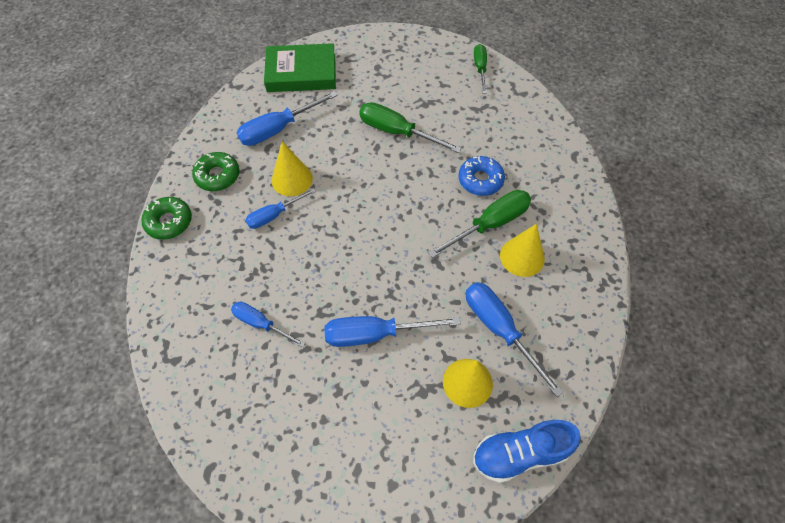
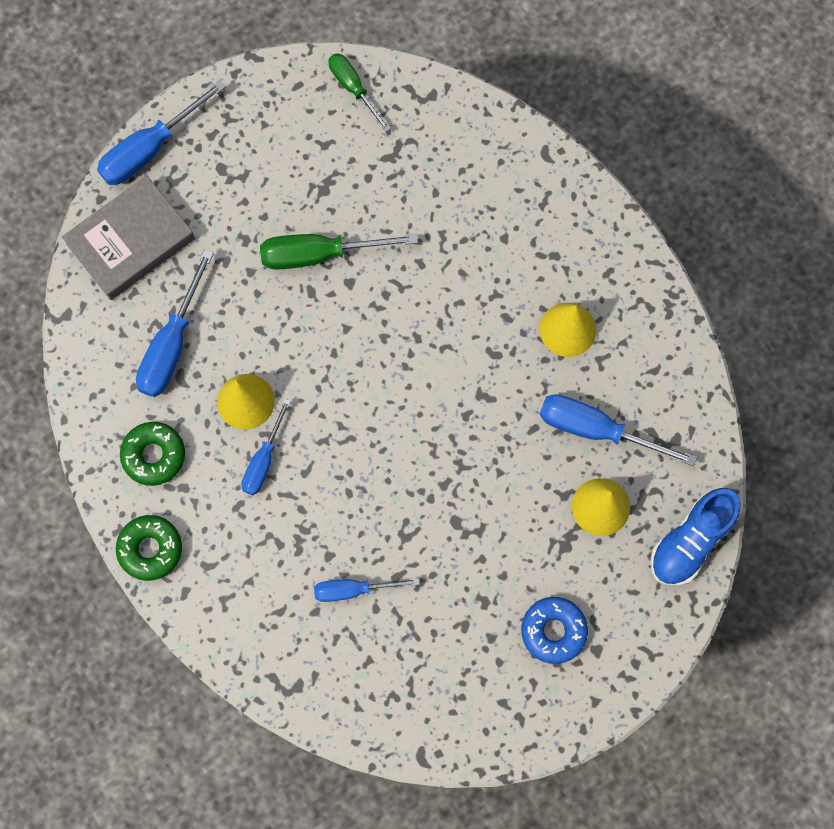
camera: 35 degrees left, 15 degrees up
green book [264,43,336,92] -> grey book [62,175,195,300]
blue screwdriver [324,316,461,347] -> blue screwdriver moved to [97,80,226,185]
green screwdriver [428,190,531,258] -> none
blue donut [458,156,505,196] -> blue donut moved to [521,597,588,664]

